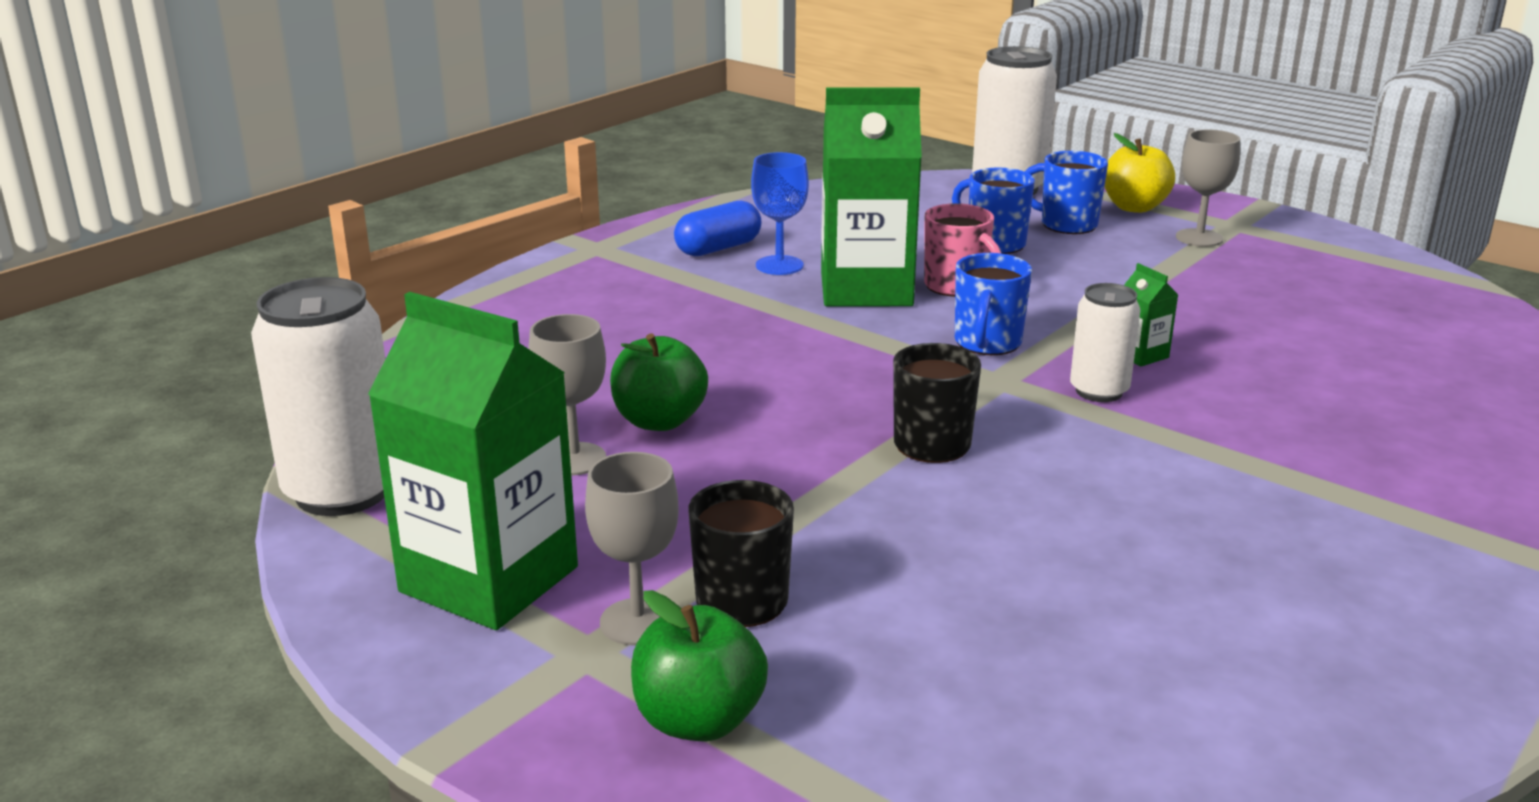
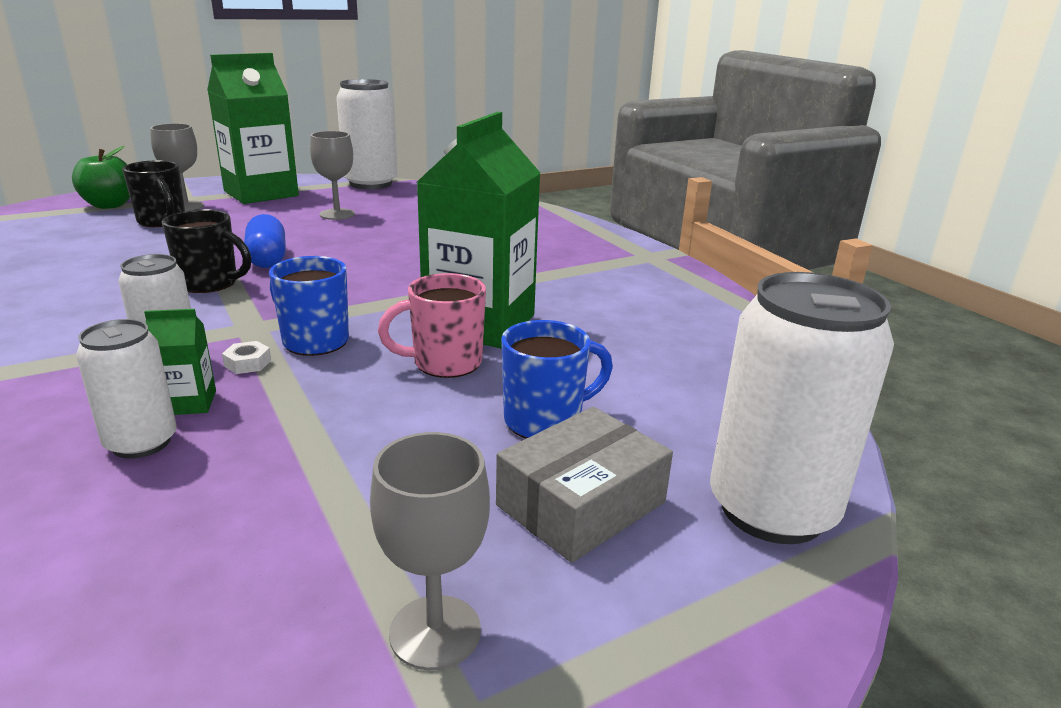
camera: 110 degrees right, 0 degrees up
green apple [610,333,708,431] -> none
blue capsule [674,201,762,256] -> blue capsule moved to [244,214,286,268]
blue goblet [751,152,809,275] -> none
blue mug [1025,151,1108,234] -> grey box [496,407,673,563]
yellow apple [1104,133,1175,213] -> none
none -> white can [76,319,177,459]
none -> white nut [222,341,271,374]

